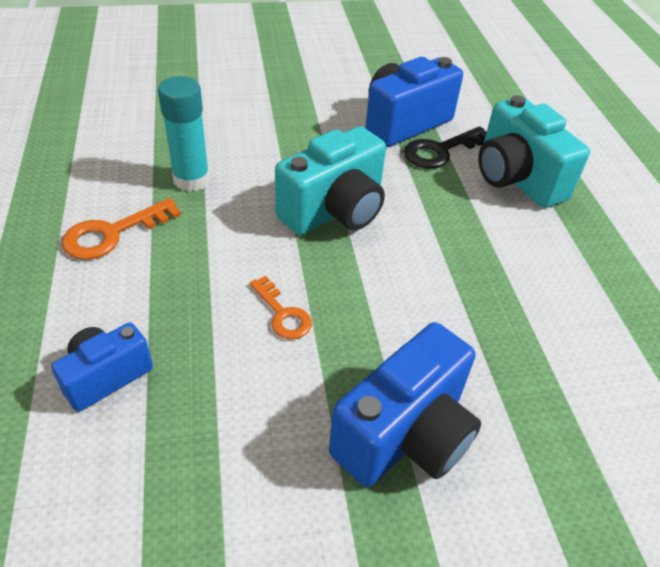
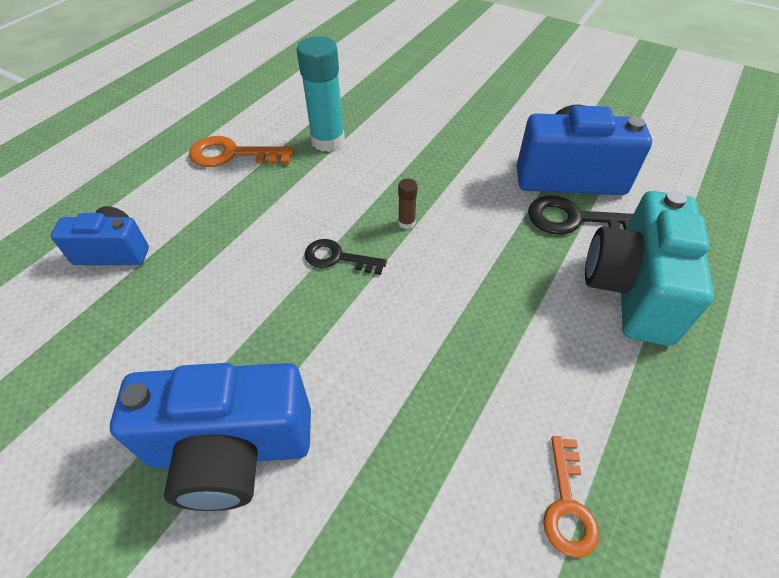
camera: 45 degrees right, 5 degrees up
orange key [250,276,312,339] -> orange key moved to [543,436,599,558]
turquoise camera [275,126,386,235] -> brown glue stick [398,179,417,229]
none -> black key [305,239,387,275]

